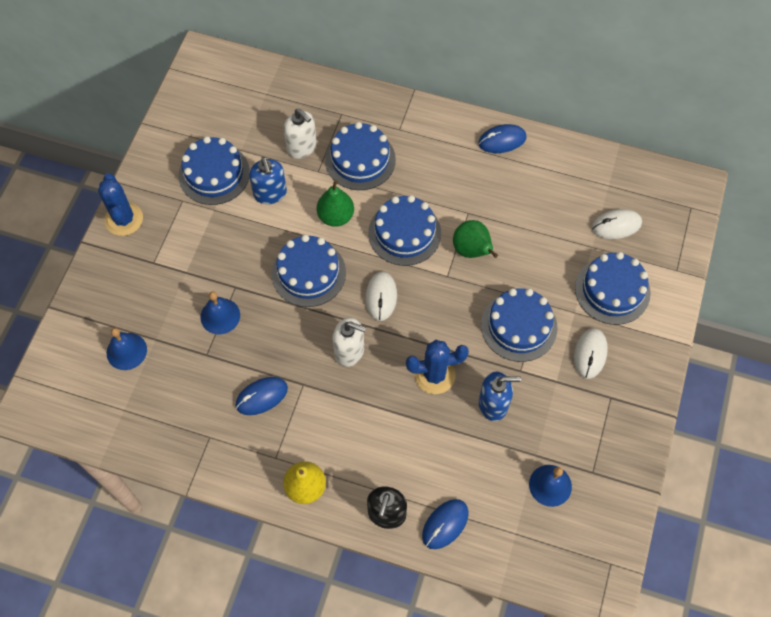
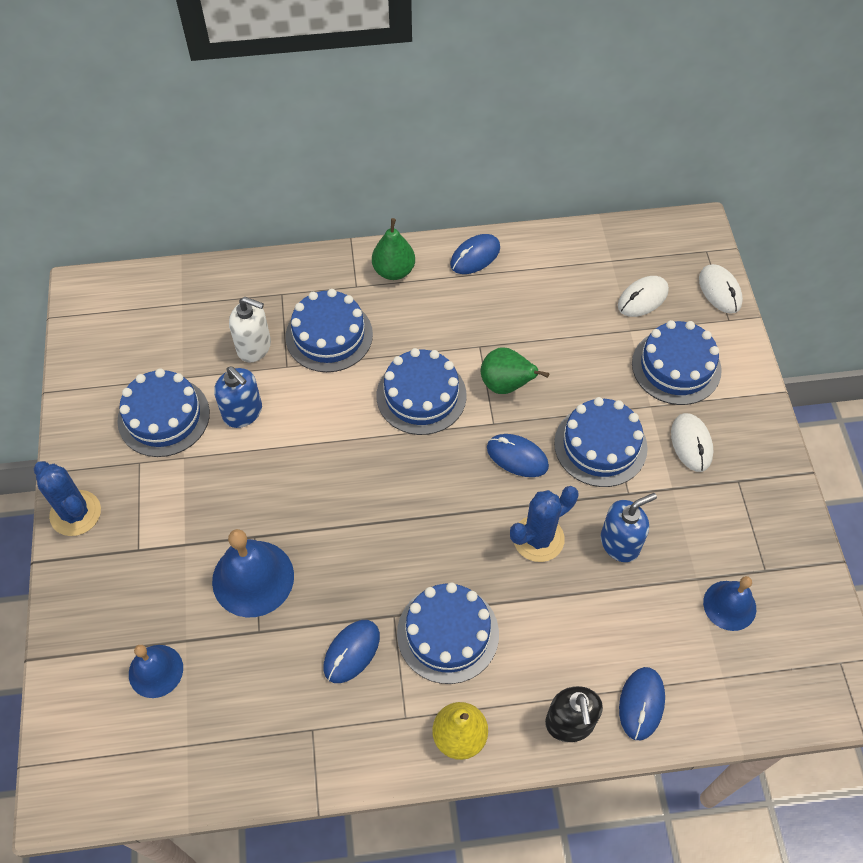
camera: 25 degrees left, 5 degrees down
blue bell [200,291,240,334] -> blue bell [212,529,294,617], size x1.57
blue cake [271,235,346,307] -> blue cake moved to [397,582,499,684]
green pear [317,180,354,227] -> green pear moved to [372,218,415,280]
white soap dispenser [332,318,366,367] -> none
white mouse [366,272,397,321] -> white mouse moved to [699,264,743,314]
none -> blue mouse [487,434,549,477]

